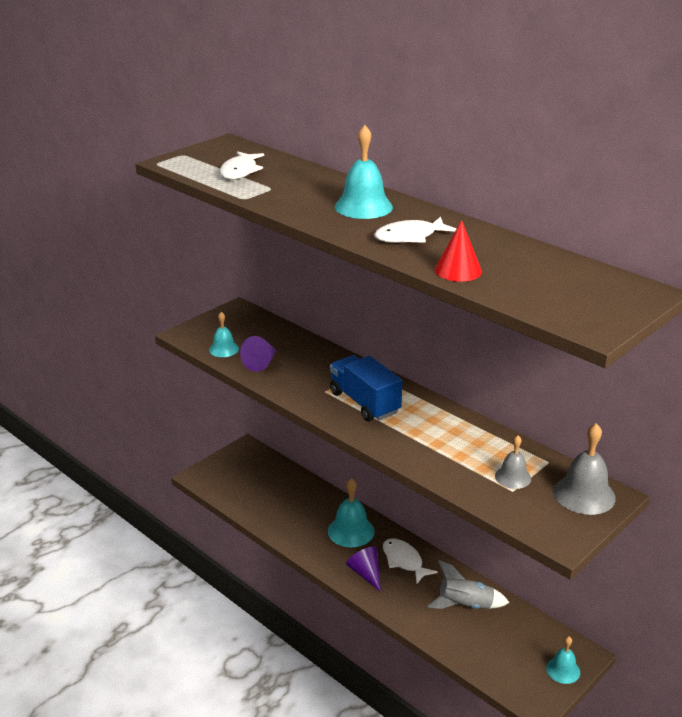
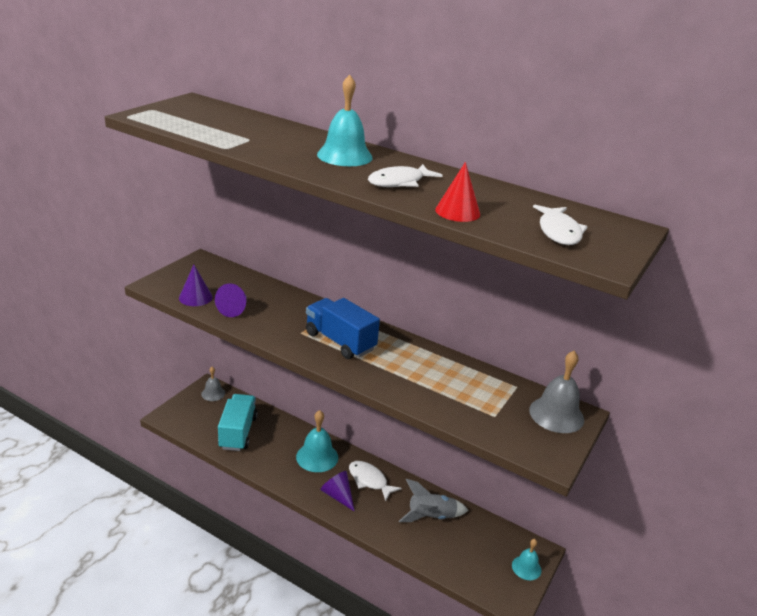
camera: 15 degrees left, 0 degrees up
turquoise bell [209,312,239,357] -> purple cone [179,265,213,306]
white fish [220,151,264,179] -> white fish moved to [533,205,588,245]
grey bell [495,435,531,489] -> grey bell moved to [201,367,225,401]
none -> turquoise truck [218,394,258,451]

